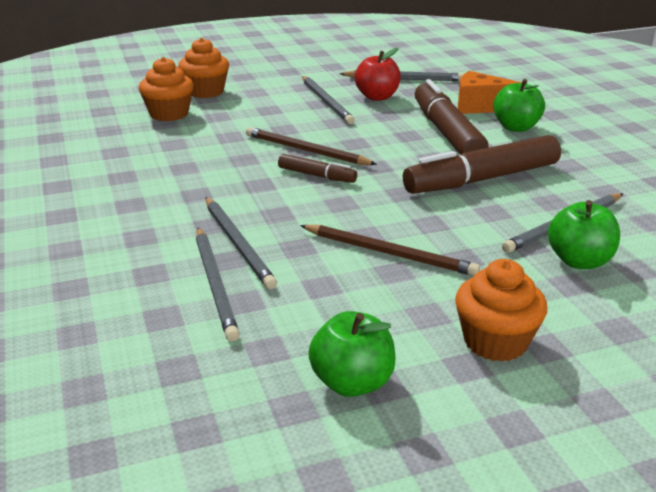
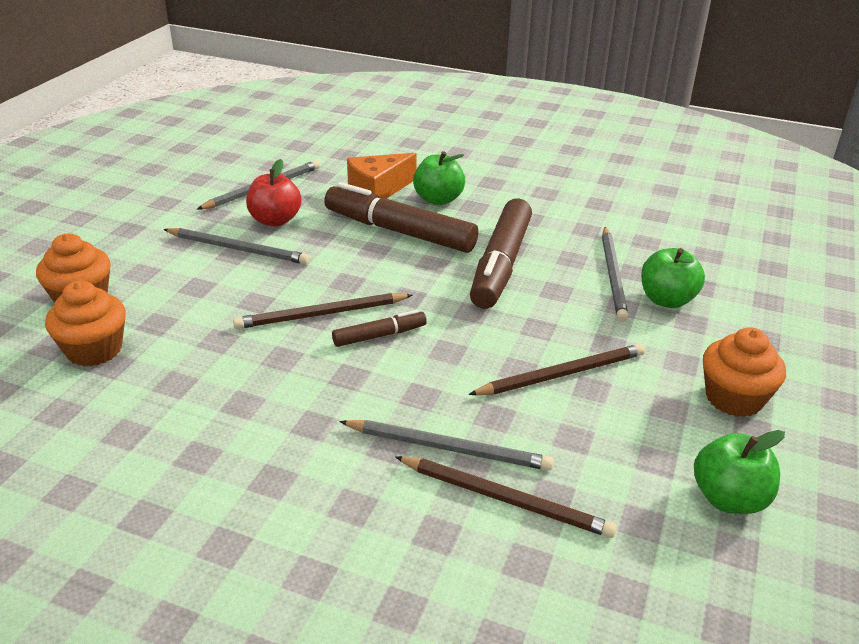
camera: 50 degrees left, 5 degrees up
grey pencil [196,227,240,342] -> brown pencil [395,456,617,538]

